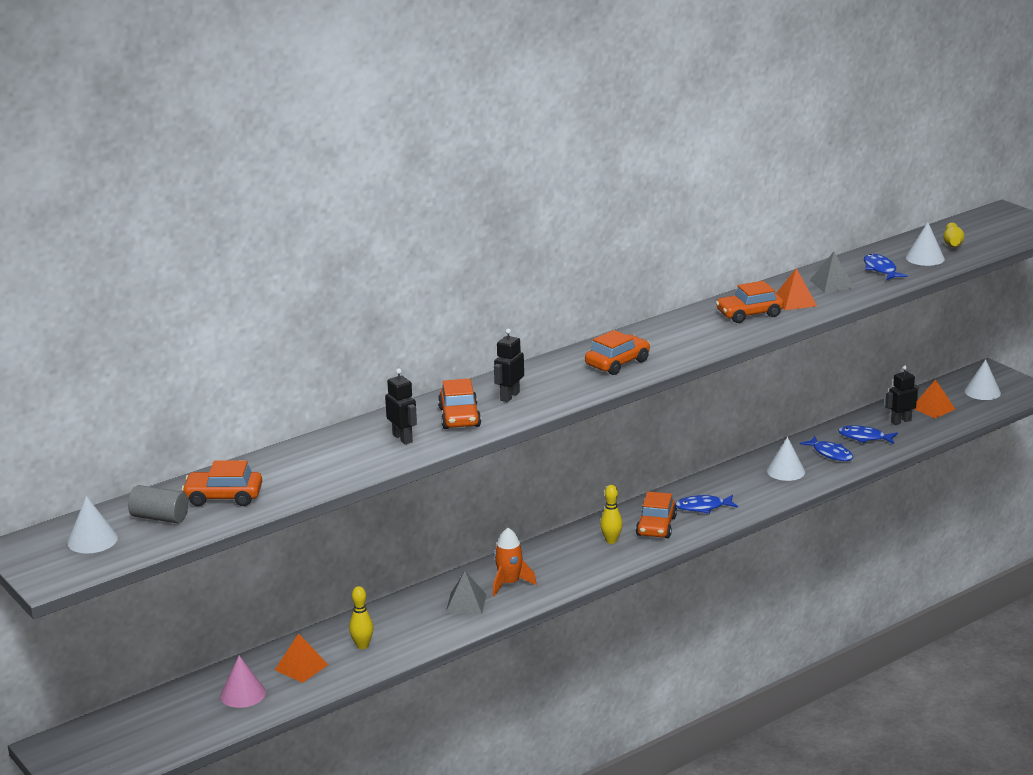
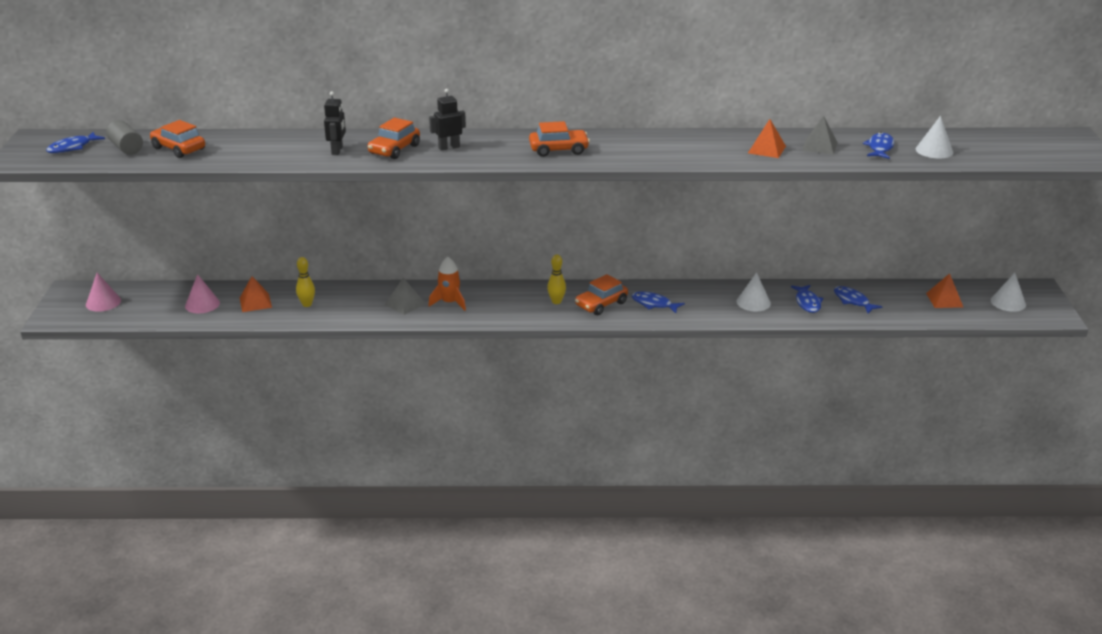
camera: 35 degrees right, 5 degrees up
white cone [67,496,118,553] -> blue fish [46,132,105,153]
orange car [716,281,784,323] -> none
black robot [885,366,919,425] -> none
yellow bowling pin [943,222,965,247] -> none
none -> pink cone [86,273,121,312]

